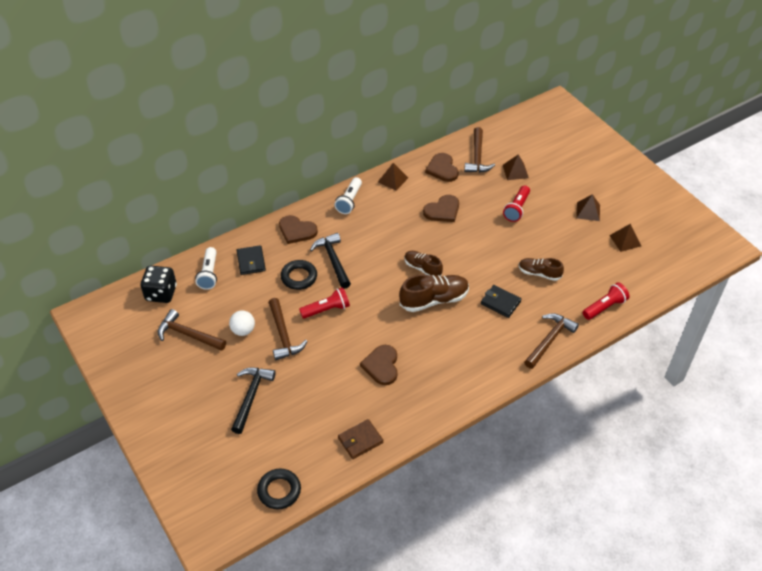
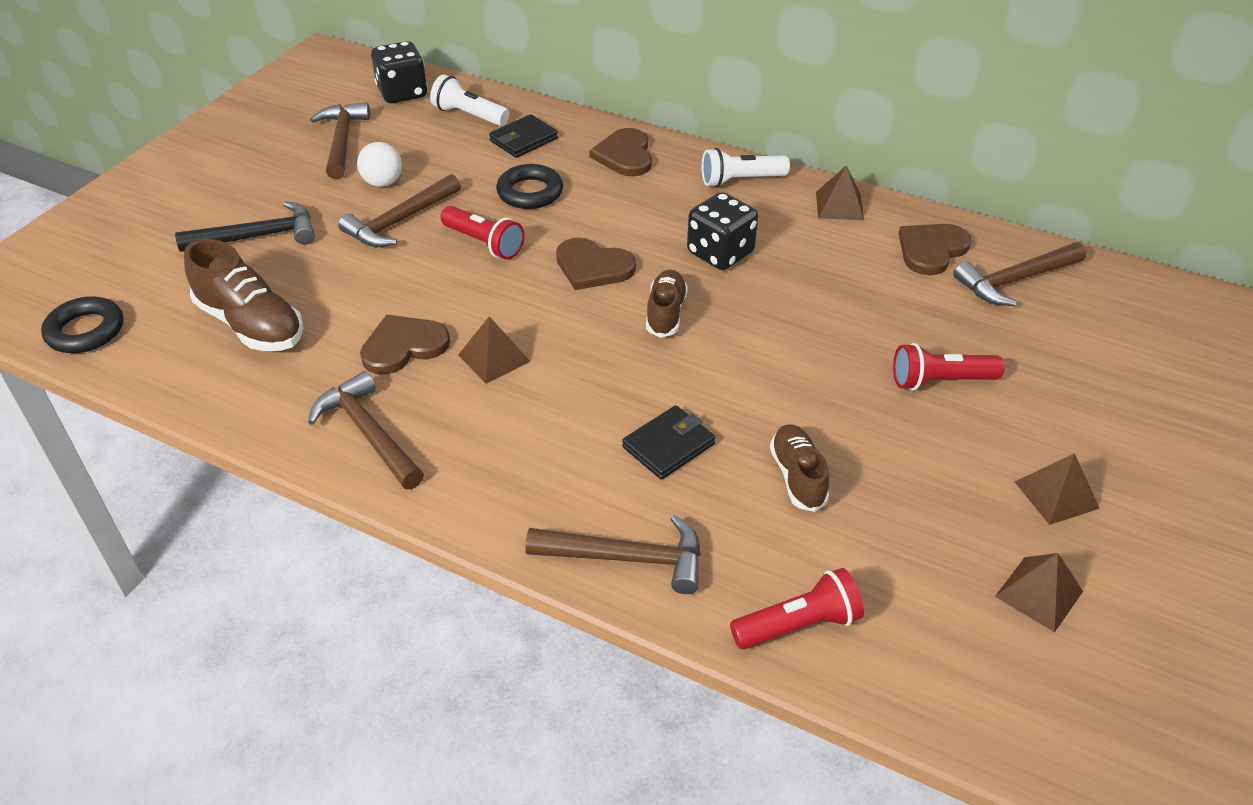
camera: 60 degrees right, 5 degrees down
white flashlight [195,247,217,290] -> white flashlight turned 60 degrees clockwise [430,74,509,126]
black hammer [310,233,351,289] -> none
brown wallet [338,419,383,459] -> none
brown shoe [399,274,469,312] -> brown shoe moved to [184,239,304,351]
brown heart [423,195,459,222] -> brown heart moved to [556,237,636,290]
black wallet [481,285,521,318] -> black wallet turned 45 degrees clockwise [622,405,716,480]
brown pyramid [503,155,529,180] -> brown pyramid moved to [458,316,531,384]
red flashlight [583,282,629,320] -> red flashlight turned 45 degrees counterclockwise [730,568,864,649]
none -> brown hammer [308,371,424,489]
none -> black dice [687,192,758,270]

